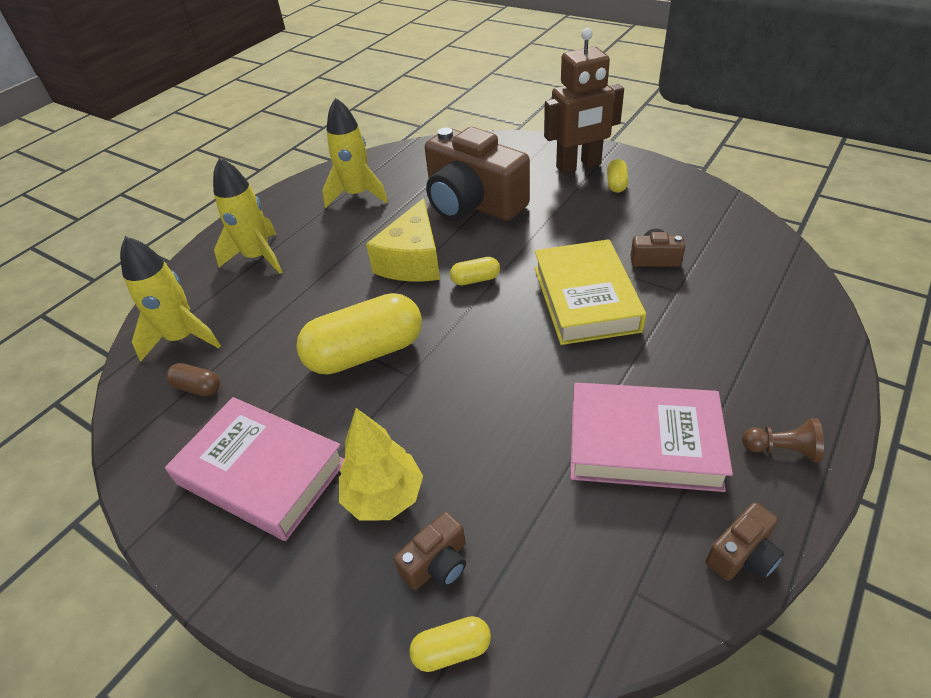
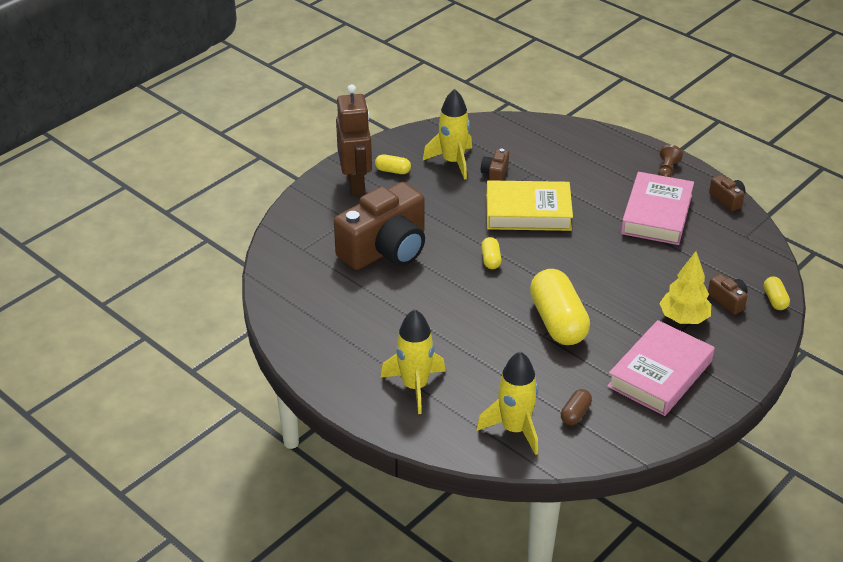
camera: 85 degrees left, 5 degrees down
yellow rocket [322,97,388,208] -> yellow rocket moved to [423,89,472,180]
yellow cheese [366,198,440,282] -> none

